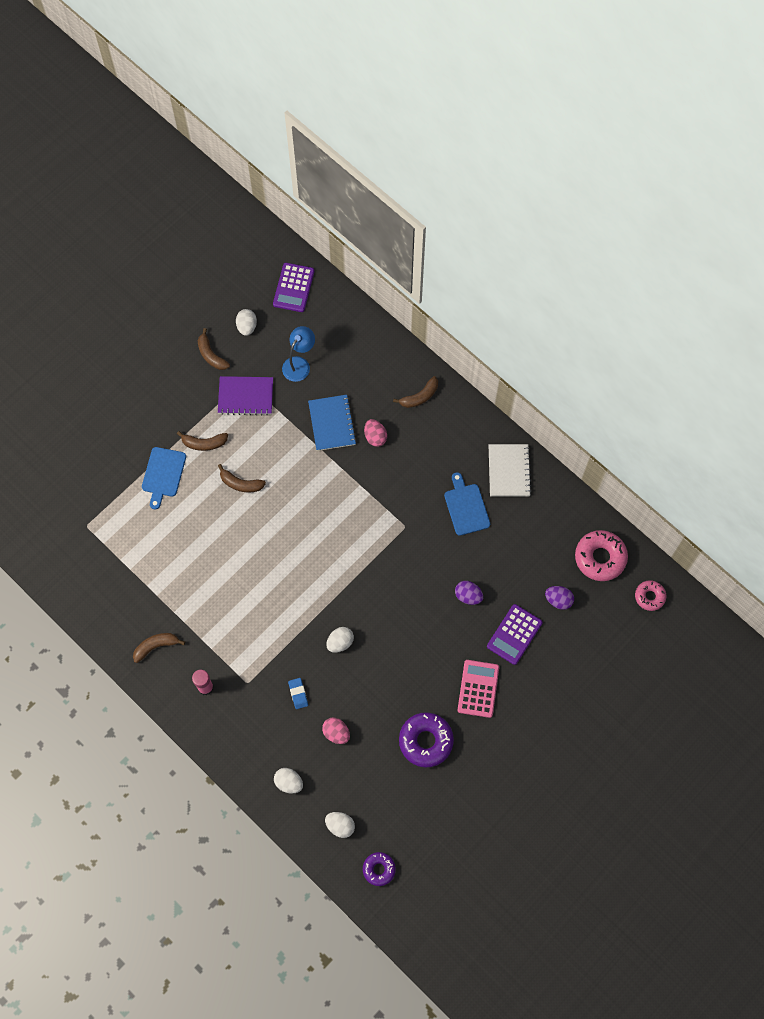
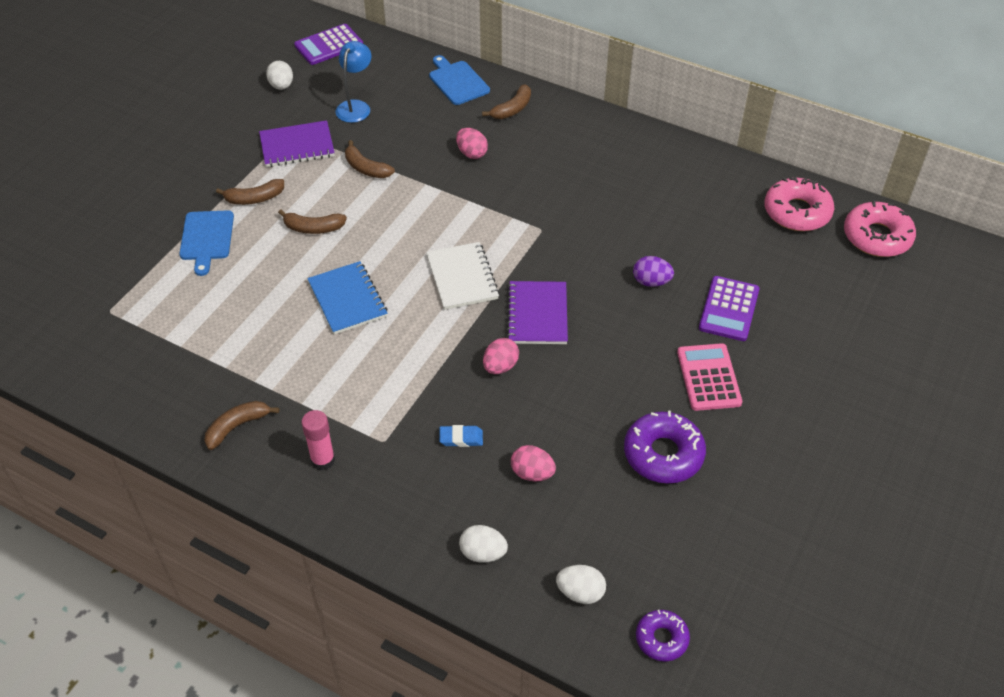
camera: 15 degrees left, 20 degrees down
brown banana [198,328,230,370] -> brown banana moved to [345,140,395,178]
purple calculator [273,263,315,312] -> purple calculator turned 60 degrees clockwise [294,24,363,65]
blue eraser [288,678,308,709] -> blue eraser turned 60 degrees counterclockwise [439,425,483,447]
blue notebook [308,395,357,451] -> blue notebook moved to [307,261,388,334]
white egg [326,627,354,653] -> pink egg [483,338,519,374]
blue cutting board [444,472,490,536] -> blue cutting board moved to [429,55,490,105]
white notebook [489,444,532,497] -> white notebook moved to [426,242,499,310]
purple egg [545,586,574,610] -> none
pink donut [635,580,666,611] -> pink donut [844,200,916,257], size x1.70
none -> purple notebook [507,281,568,344]

